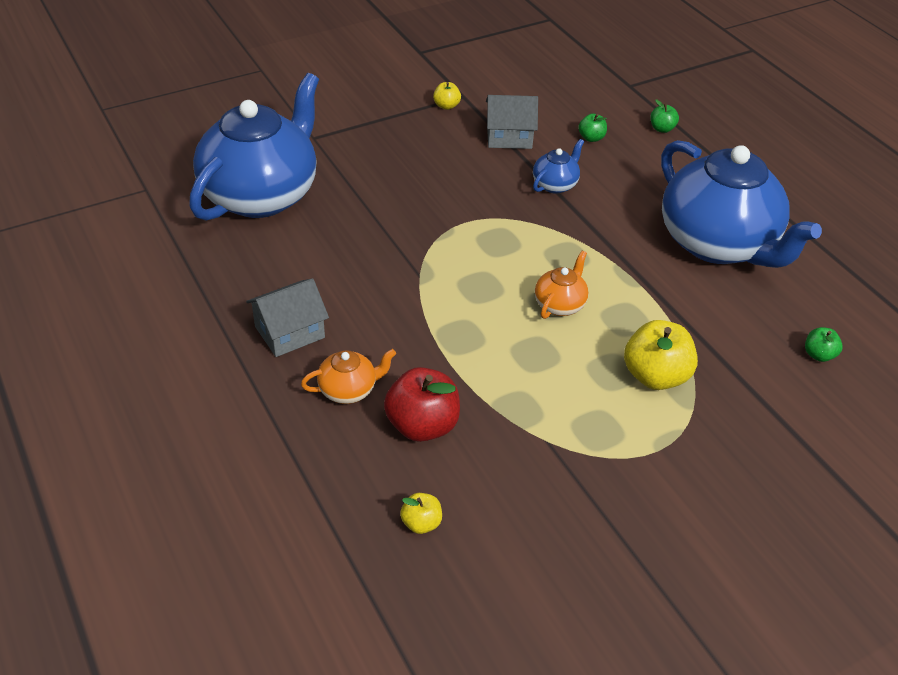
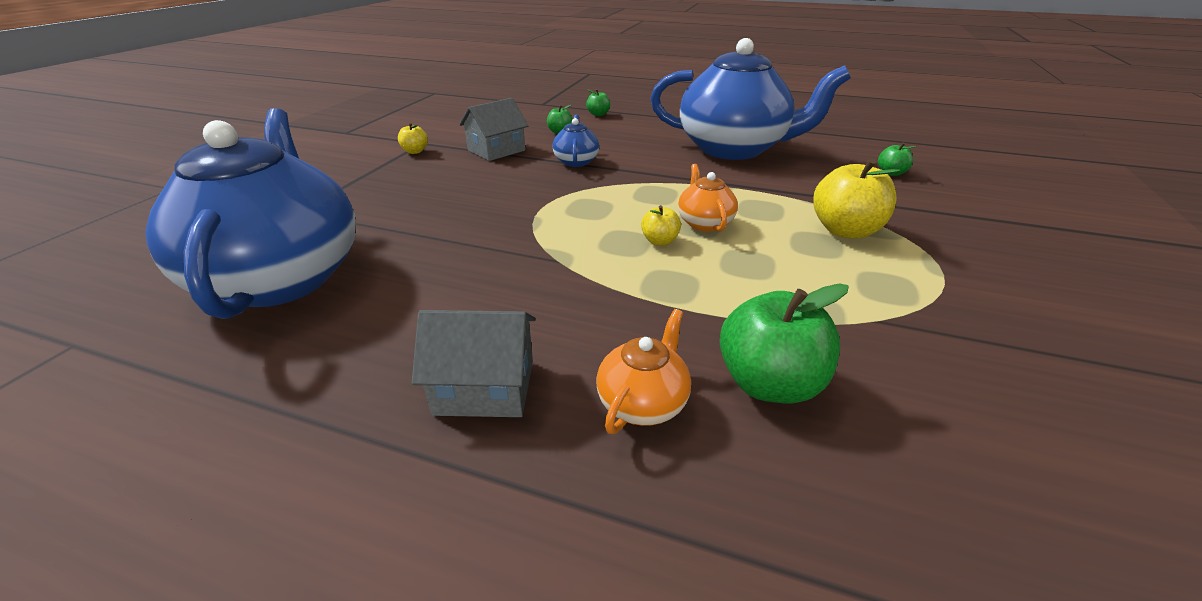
camera: 40 degrees left, 10 degrees down
grey house [246,278,329,357] -> grey house turned 75 degrees clockwise [412,310,536,417]
red apple [384,367,460,442] -> green apple [720,283,849,403]
yellow apple [400,493,442,534] -> yellow apple moved to [641,205,681,246]

